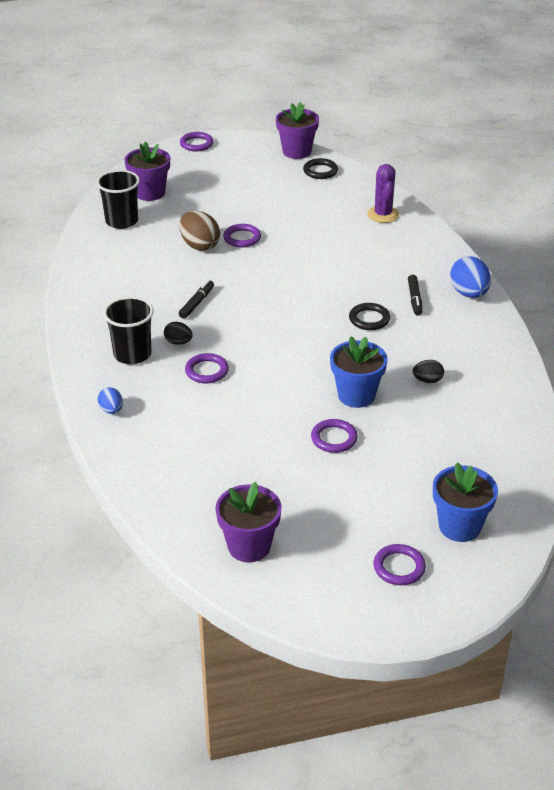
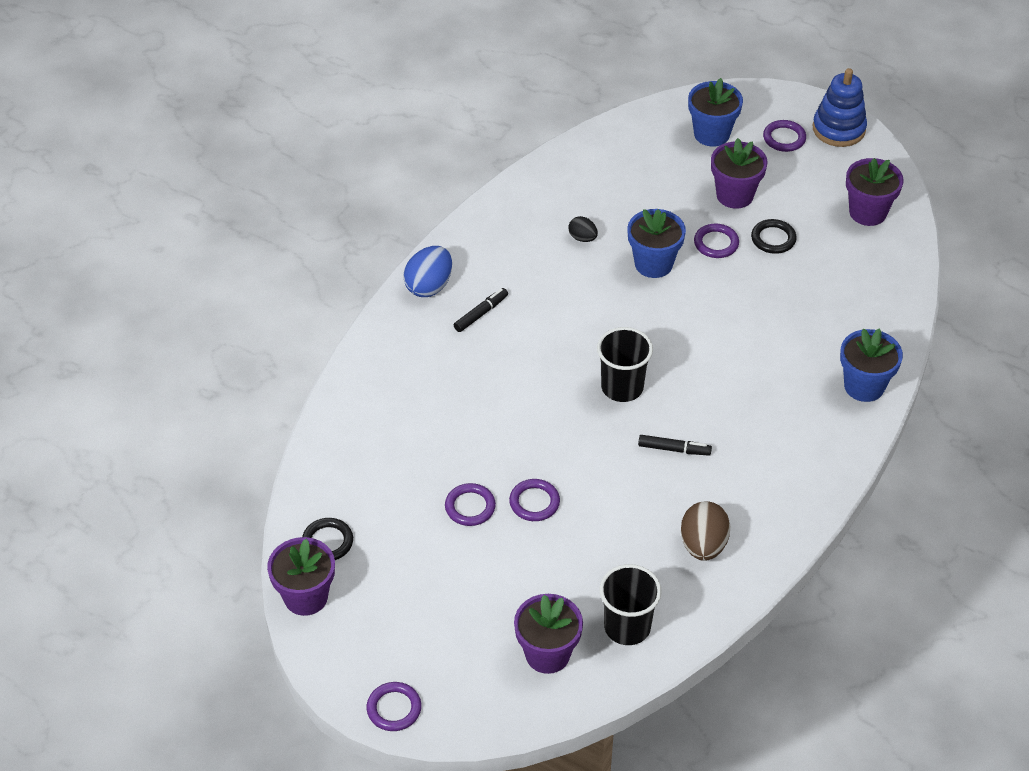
camera: 135 degrees left, 10 degrees up
blue egg [98,387,123,414] -> blue flower pot [840,328,903,402]
black cup [103,296,154,364] -> black cup moved to [597,327,653,402]
black egg [164,322,193,345] -> none
brown egg [179,211,220,251] -> brown egg moved to [681,501,730,561]
black marker [179,280,214,319] -> black marker turned 150 degrees counterclockwise [638,435,712,456]
purple ring [185,353,229,384] -> purple ring moved to [445,483,496,526]
black ring [349,303,390,330] -> black ring moved to [751,219,797,254]
purple cactus [367,164,399,223] -> none
none -> purple flower pot [711,138,768,209]
none -> blue stacking toy [813,68,867,147]

